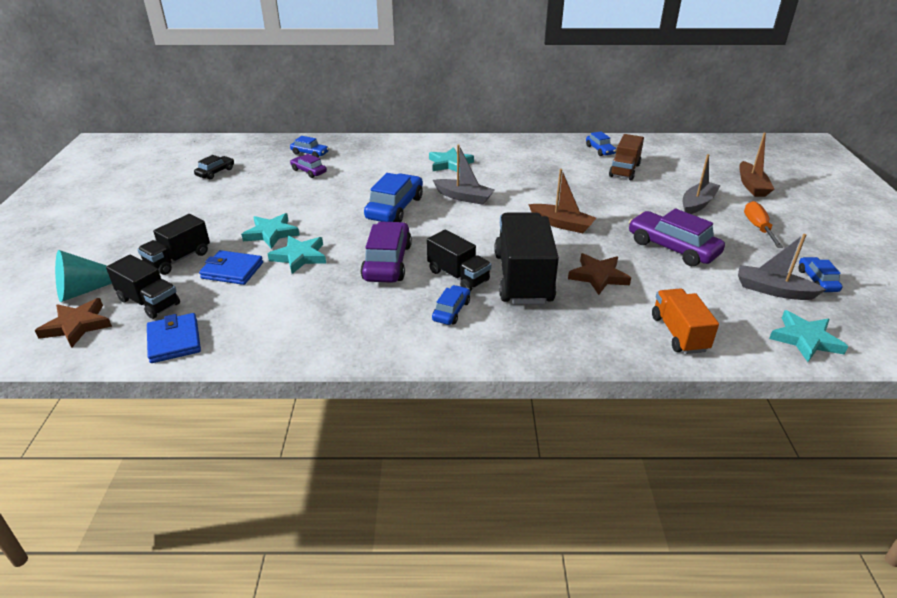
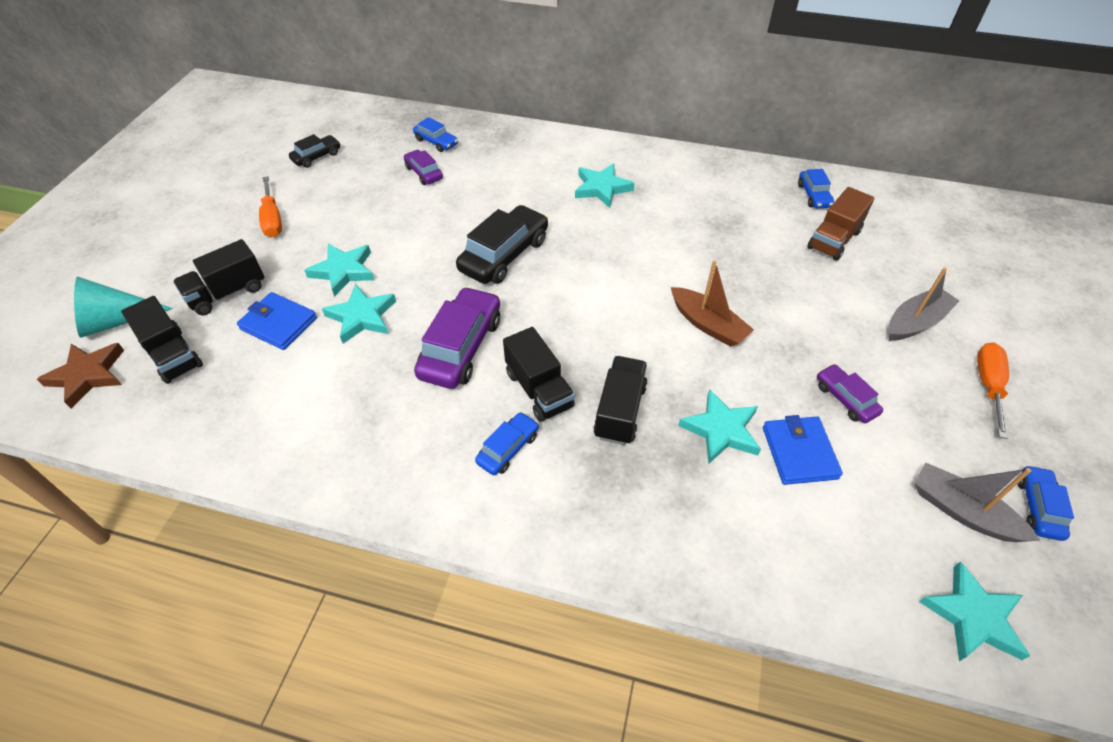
camera: 15 degrees right, 15 degrees up
blue wallet [147,313,201,363] -> blue wallet moved to [763,415,843,485]
blue car [364,173,423,222] -> black car [456,205,548,284]
grey boat [433,144,495,205] -> none
black truck [494,212,559,304] -> black truck [593,356,648,445], size x0.59
brown star [568,253,631,295] -> turquoise star [678,389,761,464]
purple car [629,208,725,266] -> purple car [817,364,883,423], size x0.54
orange truck [652,288,719,354] -> none
brown boat [739,133,774,197] -> none
none -> orange screwdriver [259,176,282,237]

